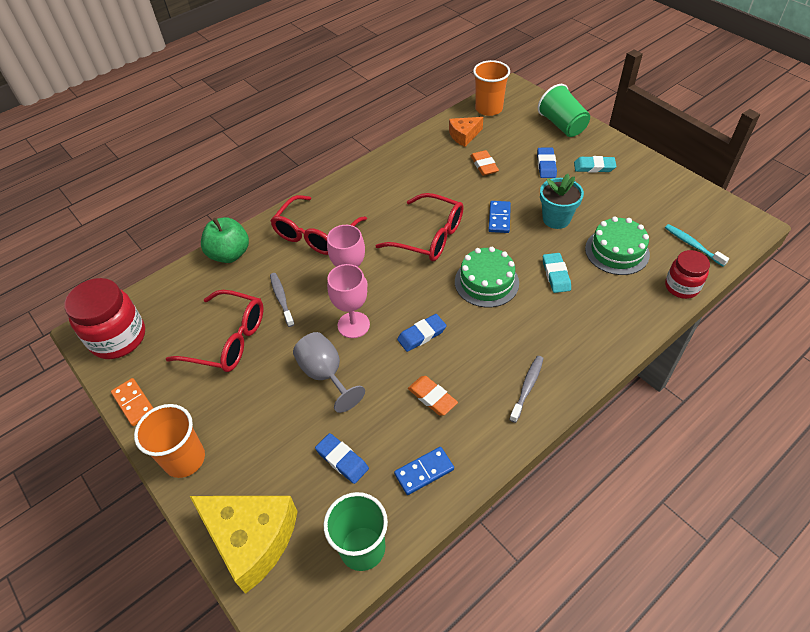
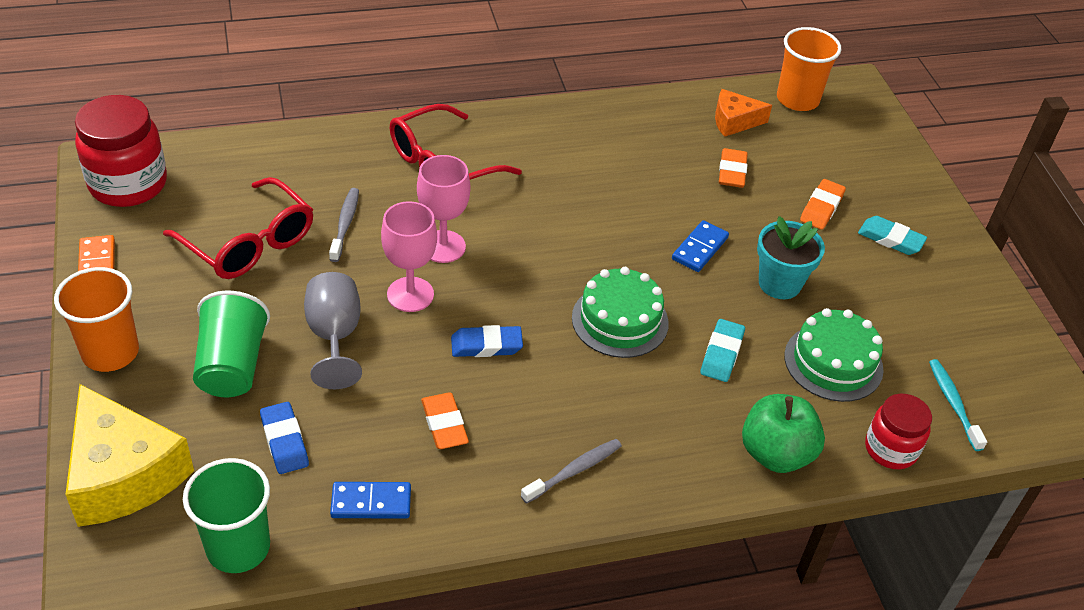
camera: 20 degrees right, 5 degrees down
green apple [201,217,249,263] -> green apple moved to [742,394,825,473]
red glasses [375,193,464,261] -> none
blue eraser [537,148,557,178] -> orange eraser [800,179,846,230]
green cup [538,84,590,137] -> green cup moved to [193,291,270,397]

